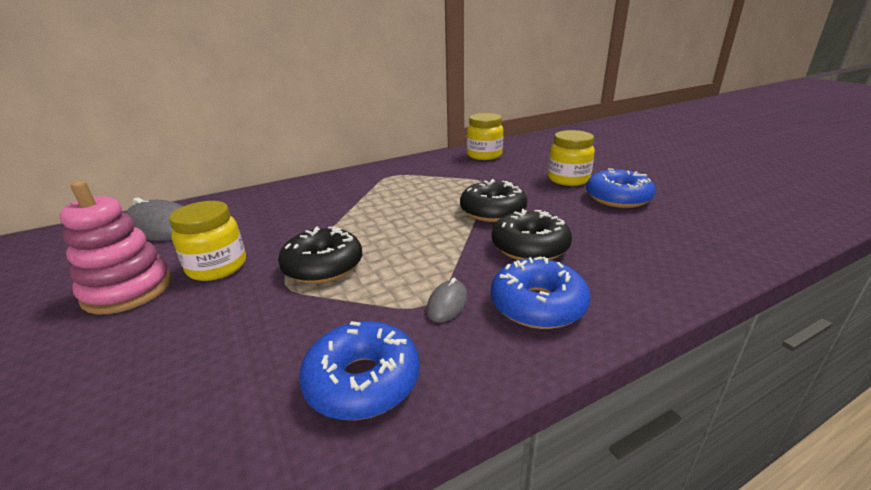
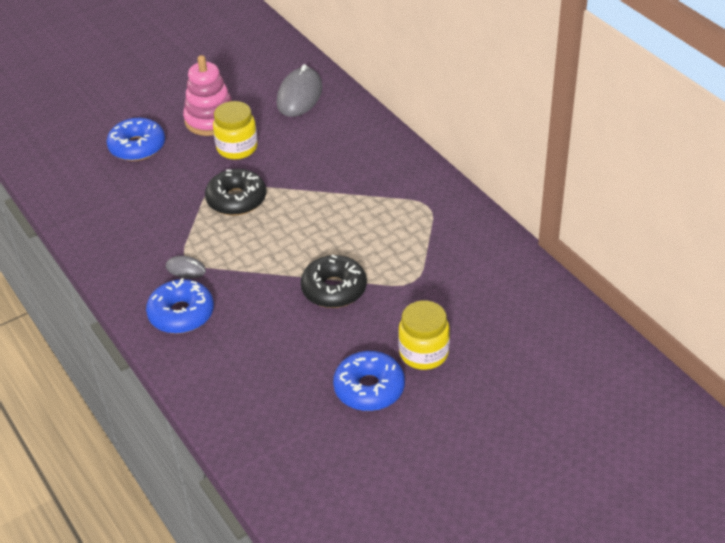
camera: 85 degrees right, 15 degrees up
blue donut [299,321,420,420] -> blue donut moved to [107,118,165,161]
yellow jar [467,113,503,160] -> none
black donut [492,209,572,260] -> none

